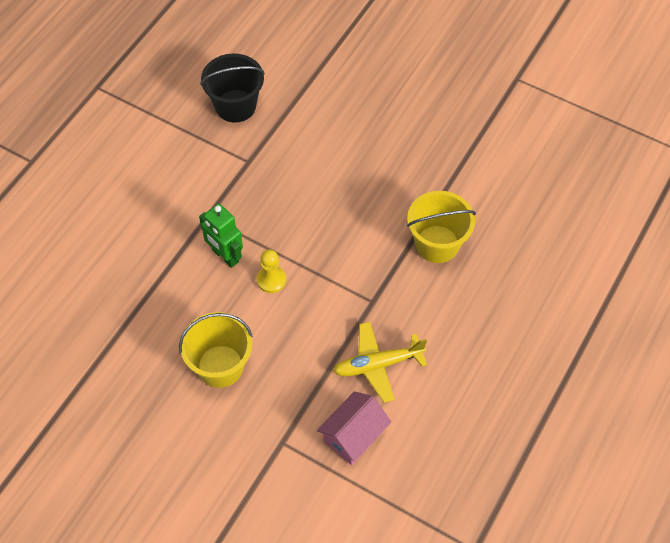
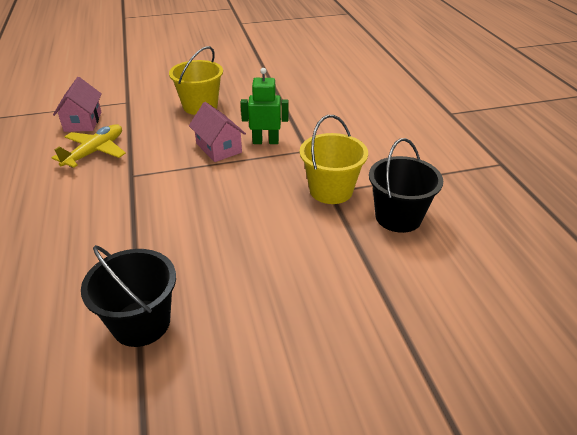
camera: 135 degrees right, 20 degrees down
yellow pawn [257,249,286,293] -> pink house [189,102,246,162]
yellow bucket [407,191,476,263] -> yellow bucket moved to [300,115,368,204]
none -> black bucket [81,245,176,347]

